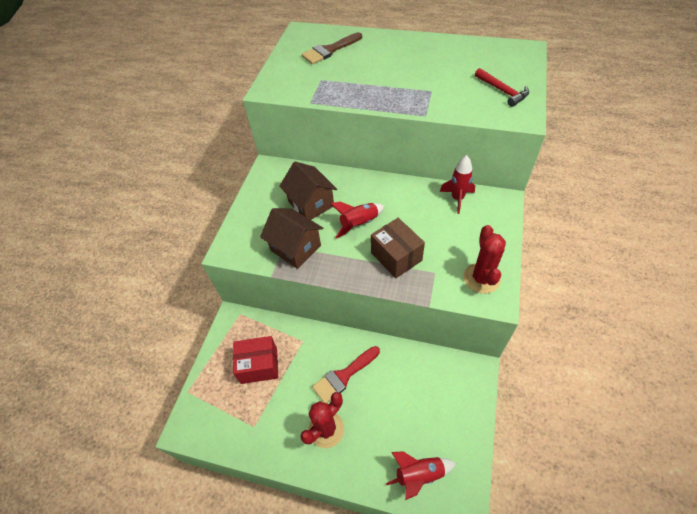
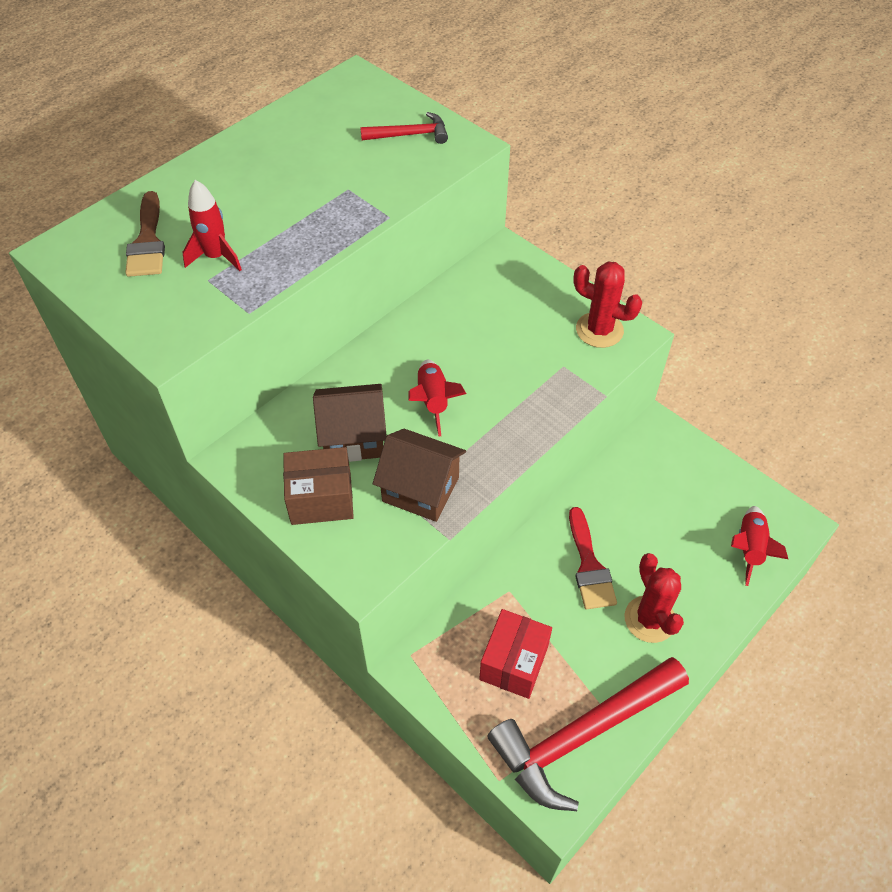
camera: 65 degrees left, 0 degrees up
brown house [260,208,323,269] -> brown house turned 45 degrees clockwise [373,429,466,522]
brown box [371,218,425,278] -> brown box moved to [283,447,354,525]
red rocket [440,155,475,214] -> red rocket moved to [182,180,242,271]
none -> red hammer [487,657,689,811]

